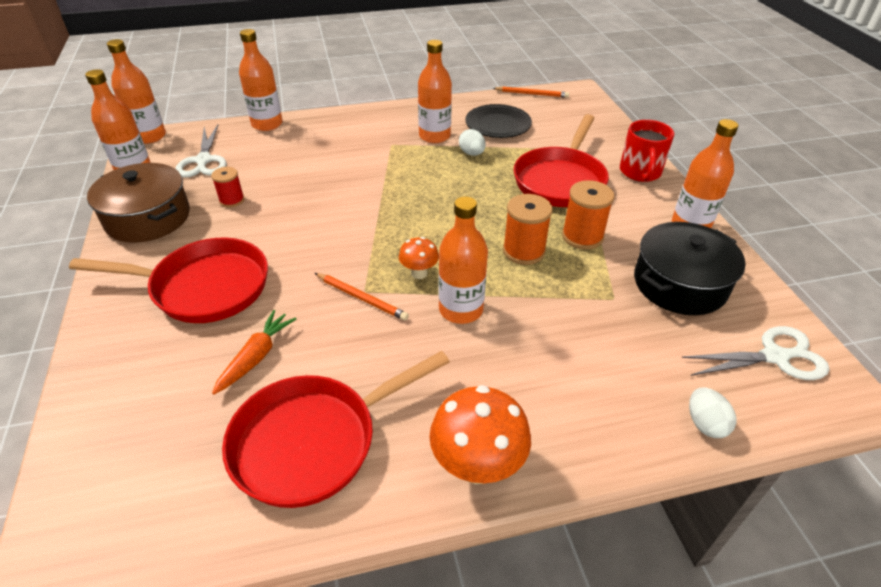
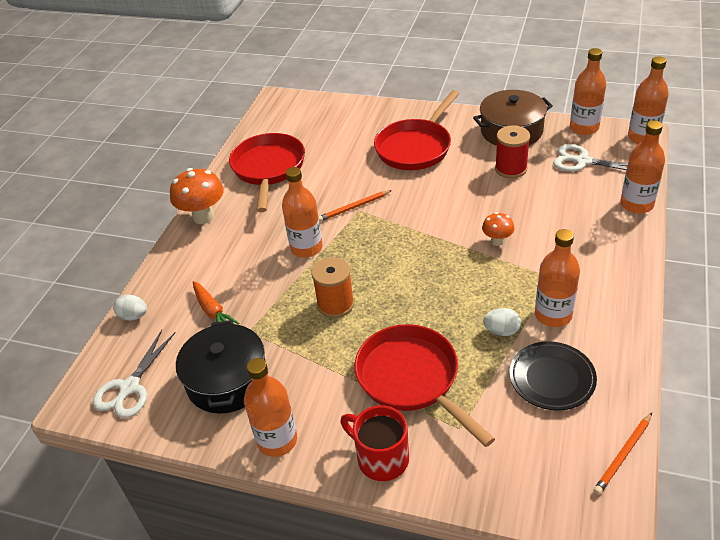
camera: 125 degrees right, 0 degrees up
red spool [211,167,244,207] -> red spool [495,125,530,179], size x1.58
orange carrot [212,310,296,395] -> orange carrot moved to [193,281,240,324]
orange mushroom [399,237,439,279] -> orange mushroom moved to [482,212,514,246]
orange spool [562,180,614,250] -> none

